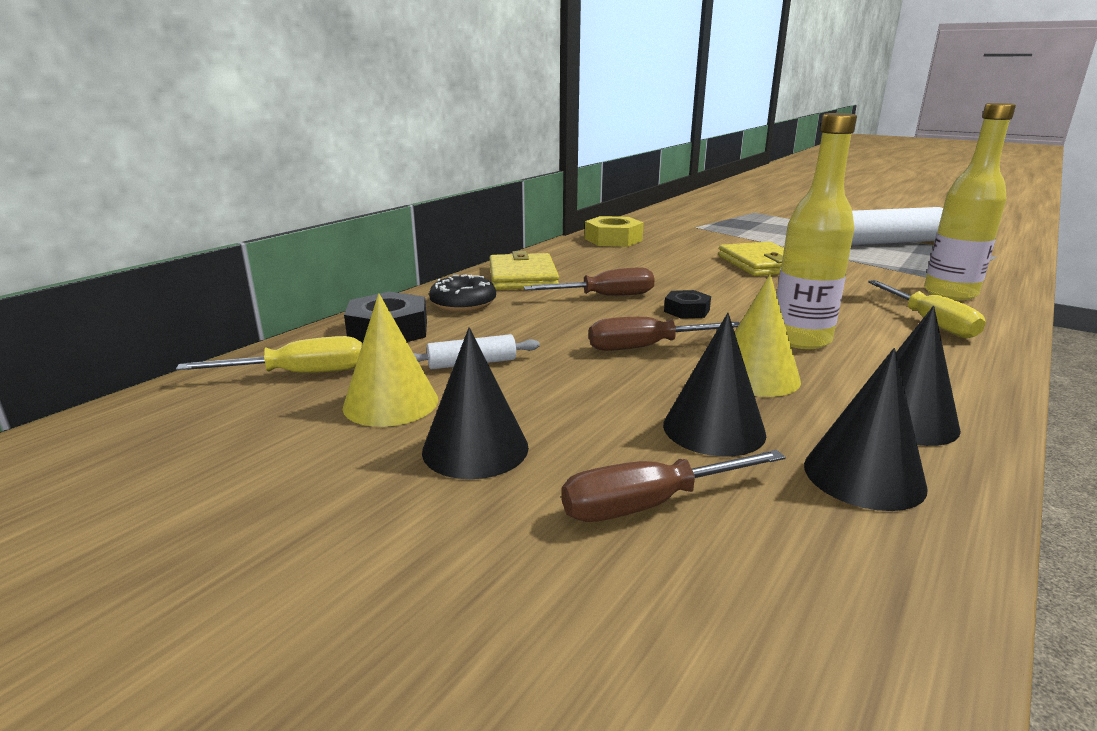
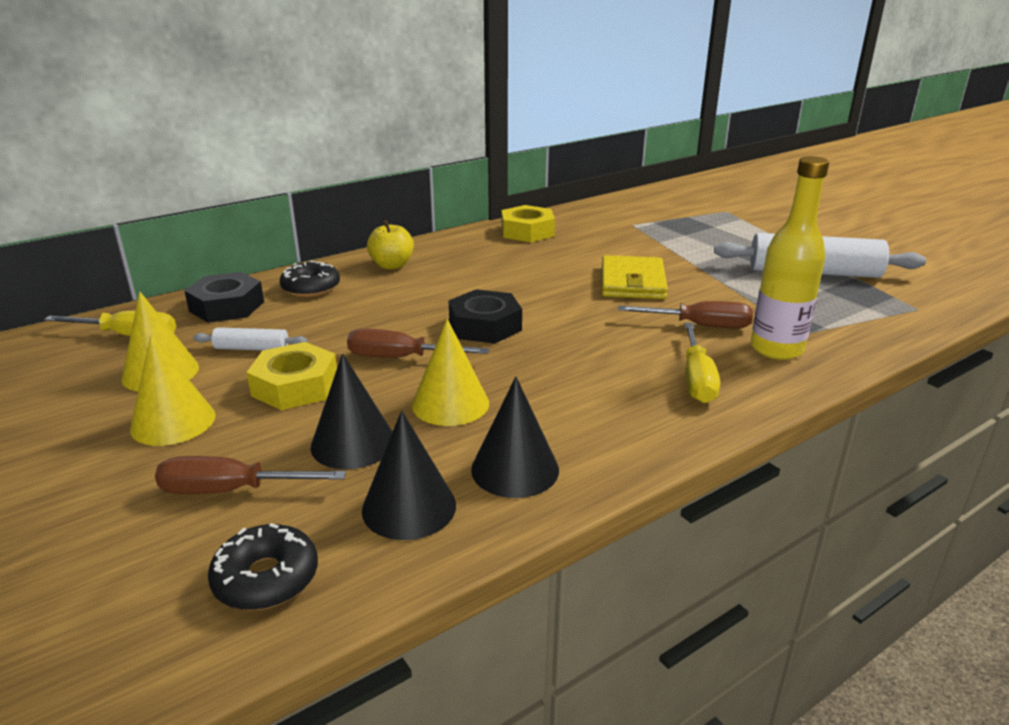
camera: 20 degrees right, 5 degrees up
black cone [422,327,529,479] -> yellow cone [130,335,216,446]
yellow wallet [490,251,559,290] -> yellow apple [367,220,414,270]
brown screwdriver [524,268,655,296] -> brown screwdriver moved to [618,301,753,329]
black nut [664,290,711,319] -> black nut [449,289,522,344], size x1.70
yellow bottle [777,113,857,349] -> none
none -> black donut [208,523,318,610]
none -> yellow nut [246,342,337,410]

